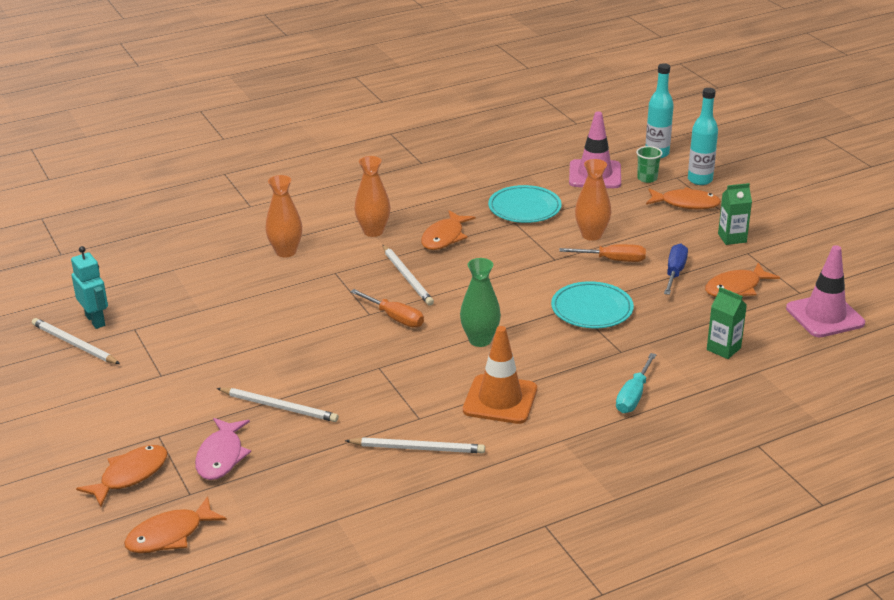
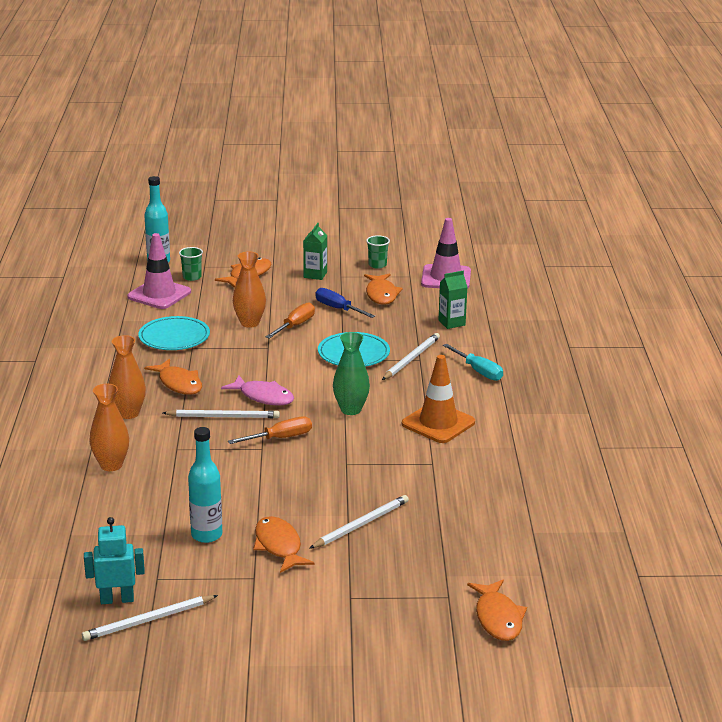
camera: 65 degrees left, 5 degrees down
orange fish [76,445,168,507] -> orange fish moved to [253,516,314,573]
pink fish [195,418,251,480] -> pink fish moved to [221,375,294,405]
white pencil [345,437,485,454] -> white pencil moved to [382,333,440,380]
turquoise bottle [688,88,718,185] -> turquoise bottle moved to [188,427,222,543]
none -> green cup [366,235,390,269]

